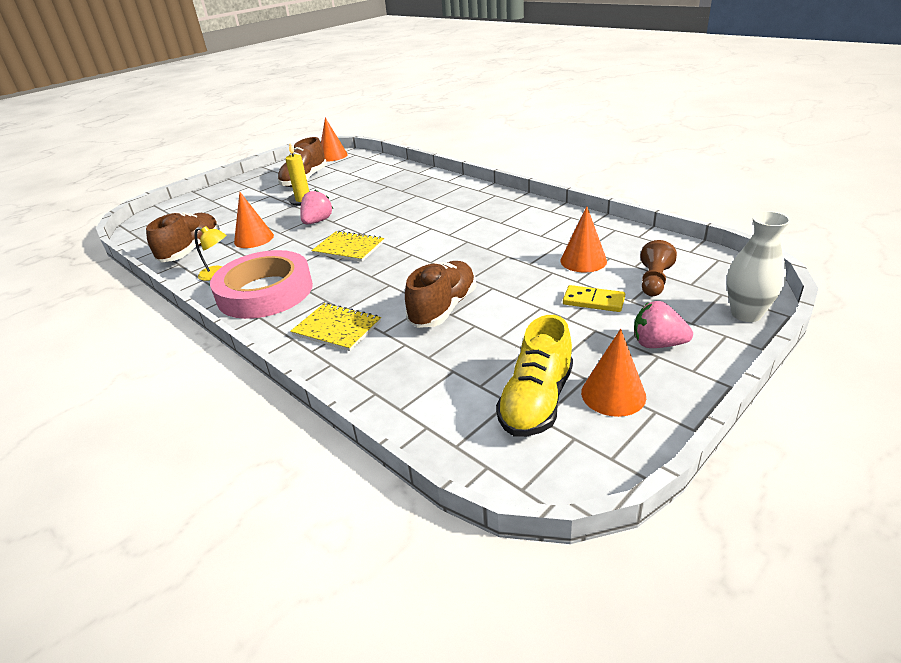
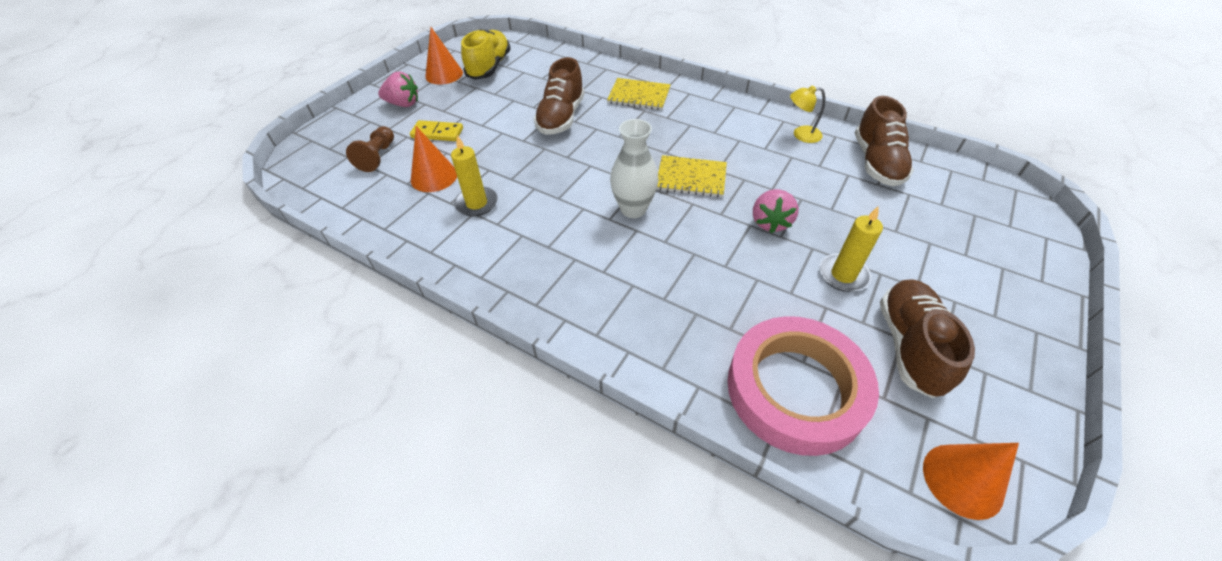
camera: 165 degrees right, 15 degrees up
pink tape [210,250,313,319] -> pink tape moved to [727,316,879,456]
orange cone [234,192,274,248] -> none
white vase [727,211,791,322] -> white vase moved to [610,119,658,218]
none -> yellow candle [451,135,498,217]

